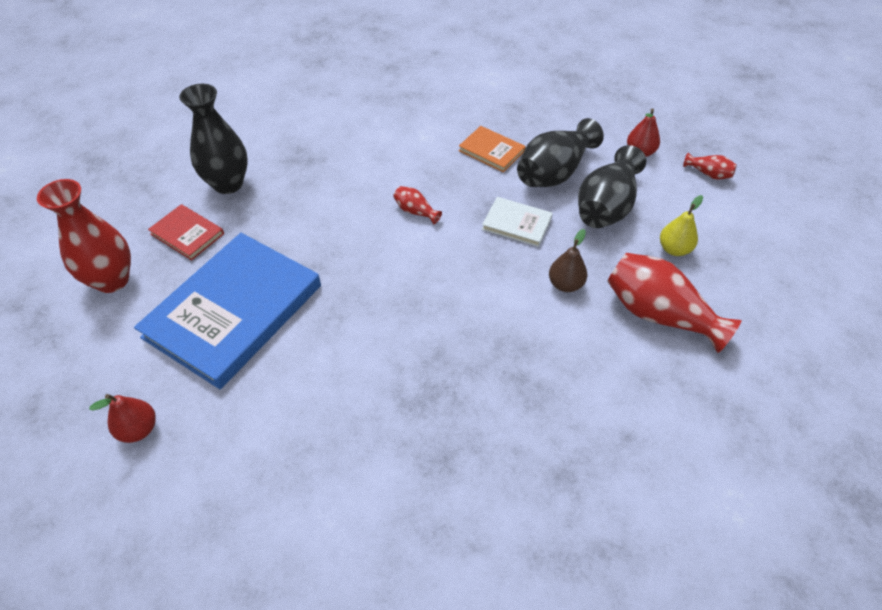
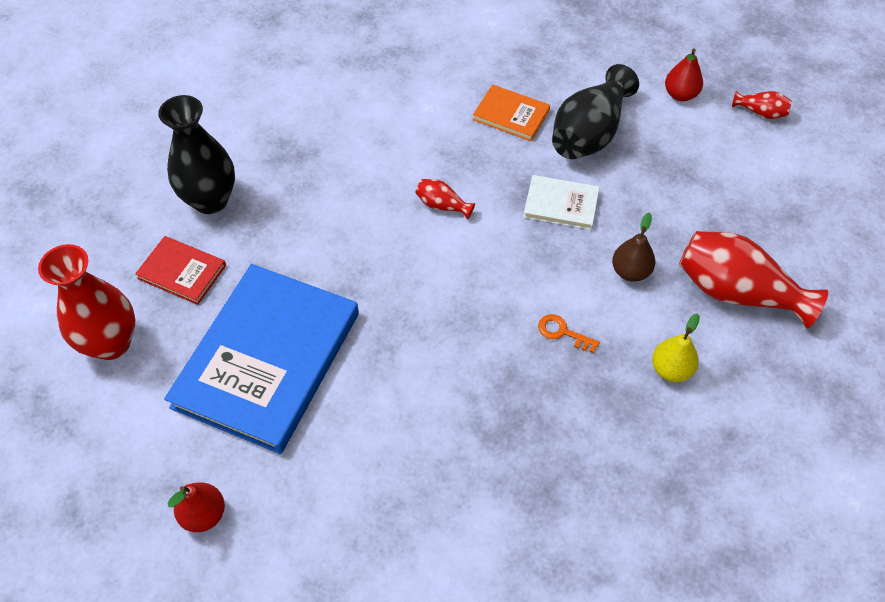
camera: 10 degrees left, 5 degrees up
black vase [578,145,646,228] -> none
yellow pear [660,195,703,256] -> yellow pear moved to [652,314,700,382]
none -> orange key [538,314,600,353]

